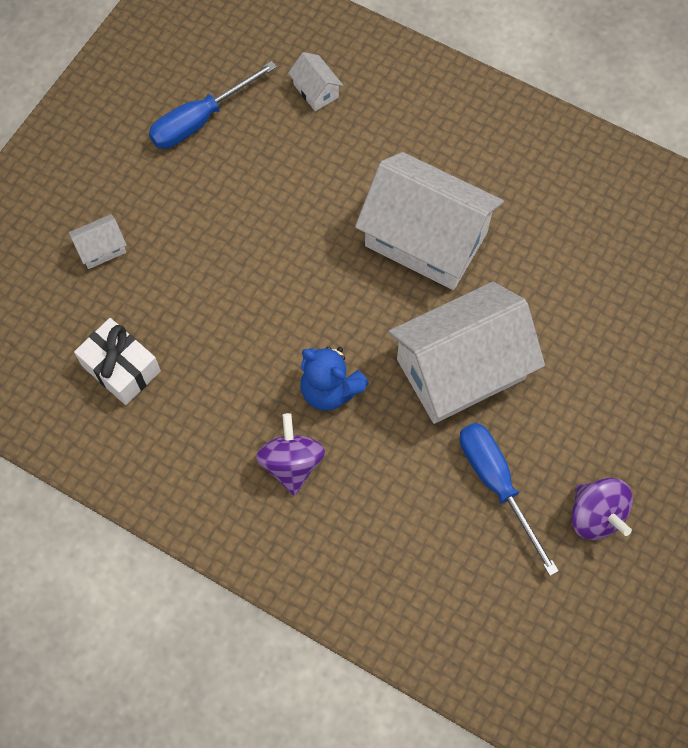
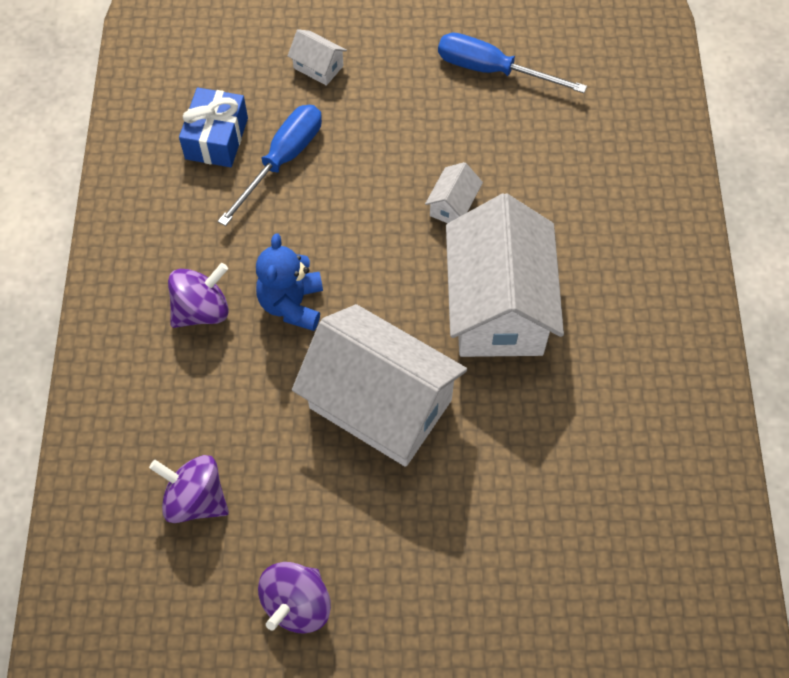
camera: 60 degrees right, 5 degrees down
white gift [74,318,161,405] -> blue gift [179,88,248,167]
white house [288,52,343,111] -> white house moved to [425,162,483,223]
blue screwdriver [460,423,559,576] -> blue screwdriver moved to [218,105,322,226]
none -> purple spinning top [149,455,229,523]

